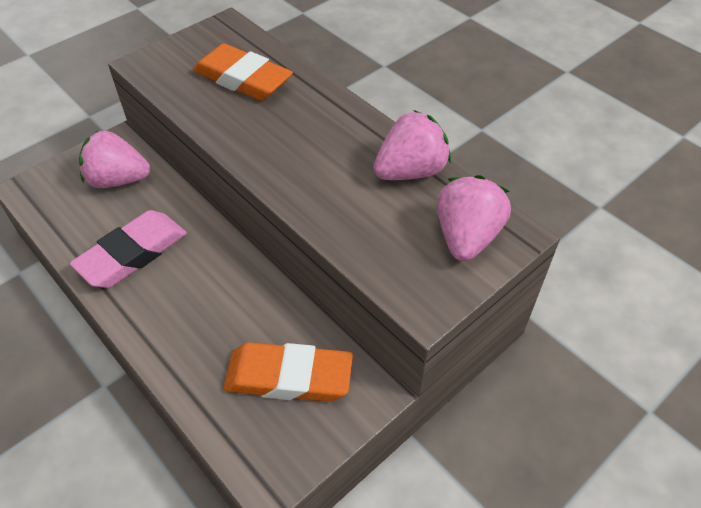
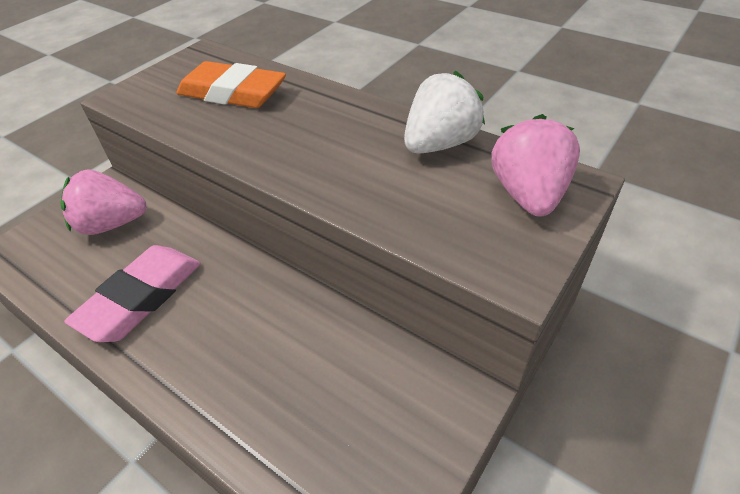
camera: 10 degrees left, 5 degrees down
orange eraser [223,342,353,402] -> none
pink strawberry [373,110,451,180] -> white strawberry [404,71,485,154]

